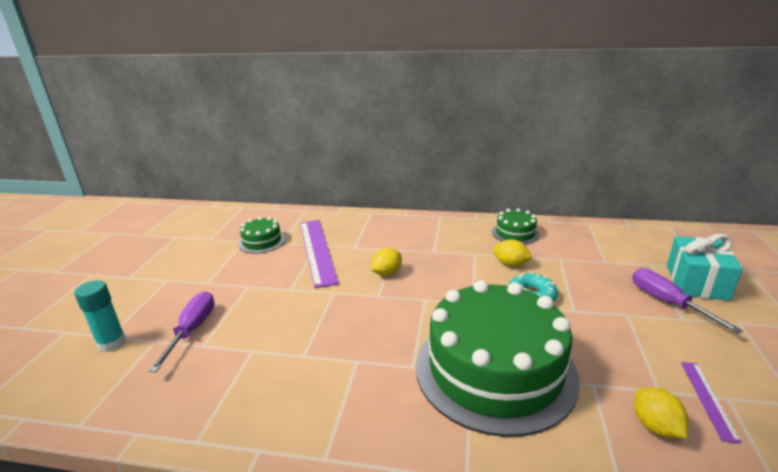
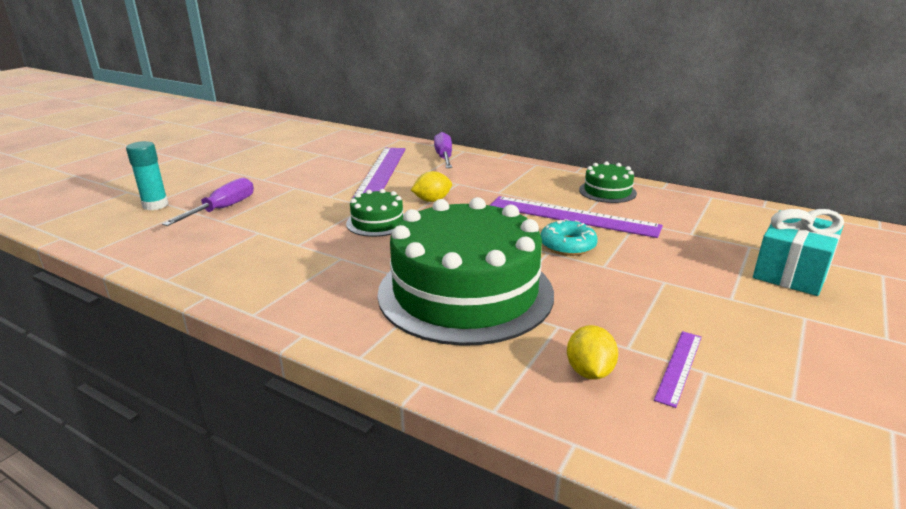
camera: 20 degrees right, 0 degrees up
green cake [238,217,285,254] -> green cake moved to [346,189,404,237]
yellow lemon [493,239,533,267] -> purple ruler [489,196,663,238]
purple screwdriver [632,268,743,334] -> purple screwdriver moved to [434,132,452,168]

